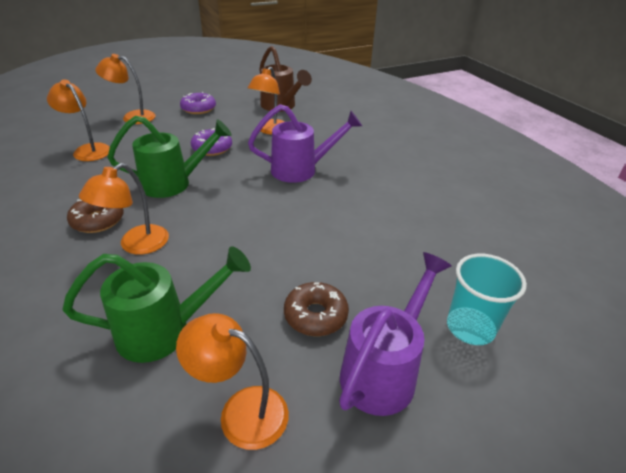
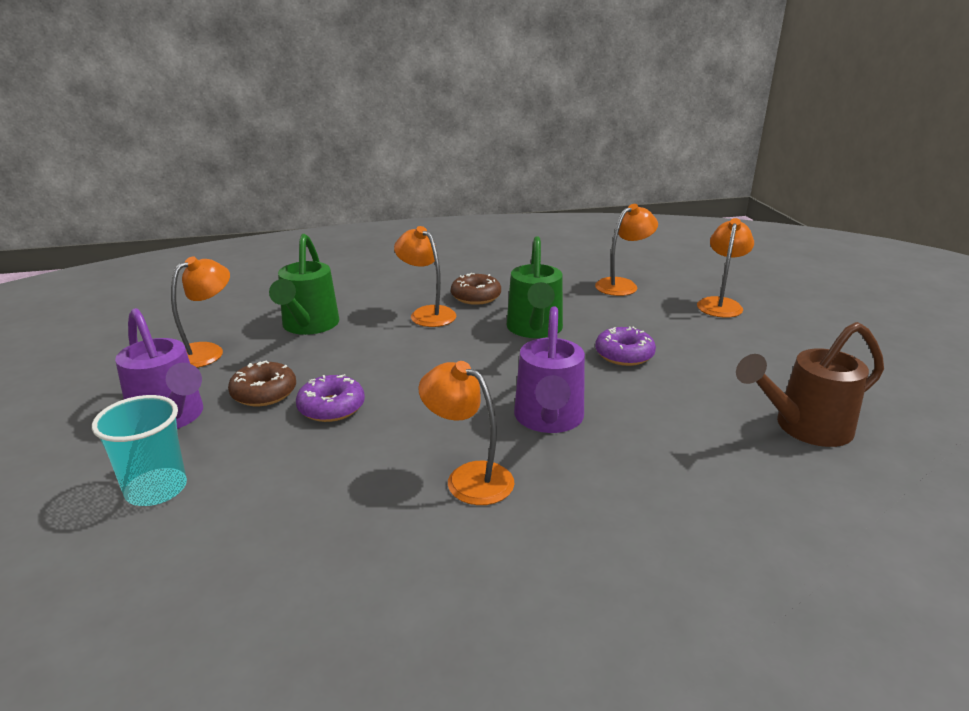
camera: 105 degrees right, 10 degrees down
purple donut [180,92,216,114] -> purple donut moved to [296,374,365,422]
orange lamp [248,67,285,135] -> orange lamp moved to [418,361,514,505]

